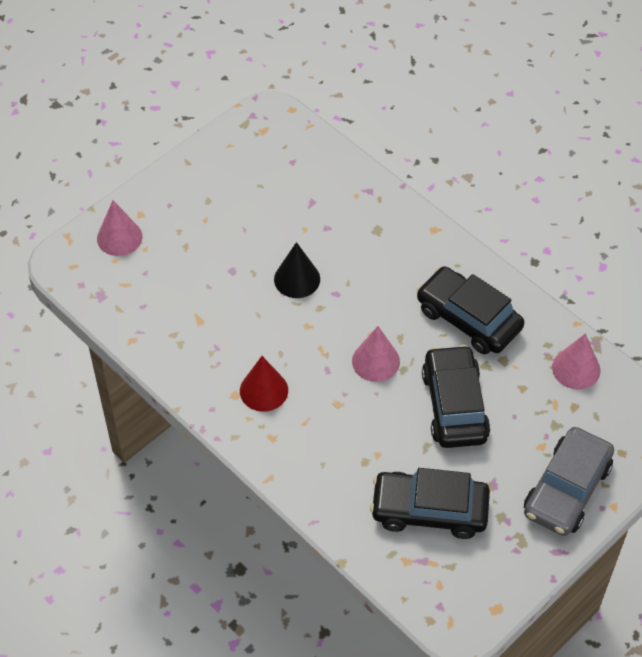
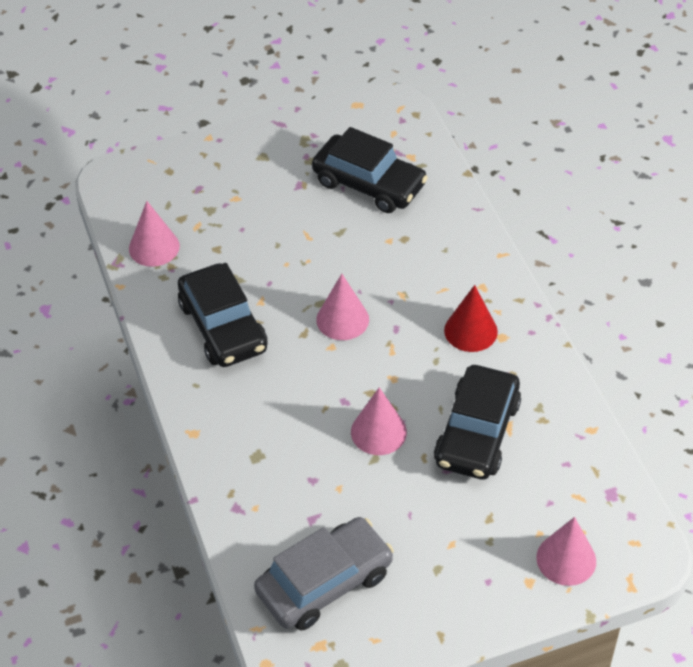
camera: 155 degrees left, 5 degrees down
black cone [274,242,320,298] -> pink cone [351,387,407,455]
black car [422,345,490,448] -> black car moved to [434,365,521,479]
grey car [524,427,614,536] -> grey car moved to [254,517,394,631]

